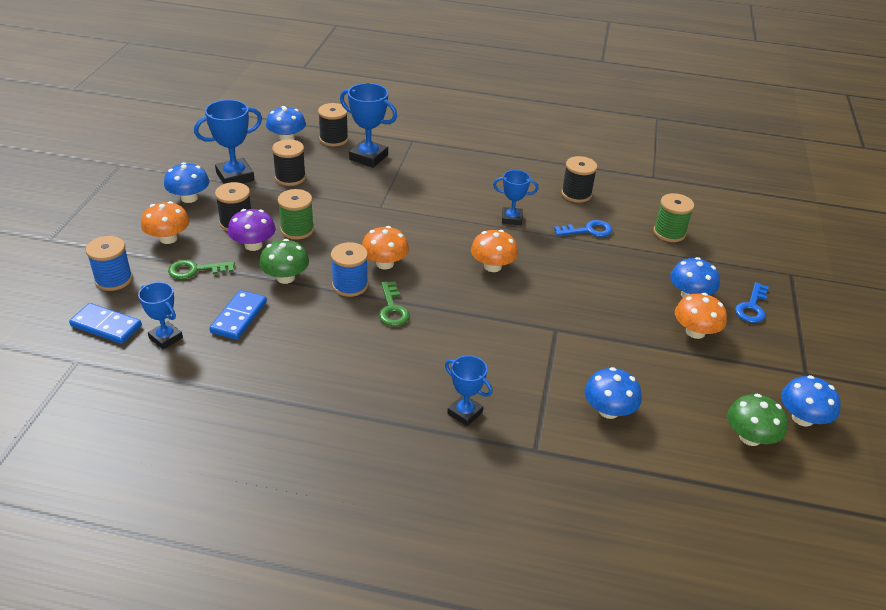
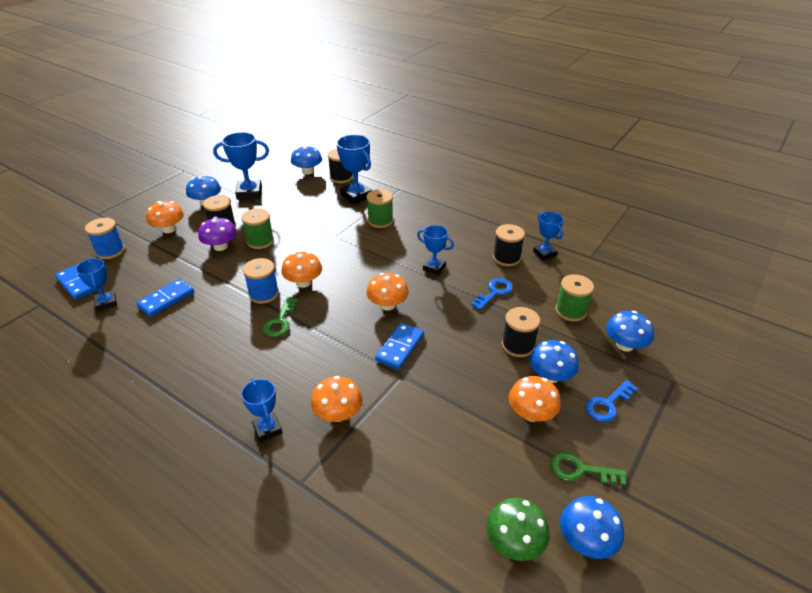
camera: 25 degrees right, 0 degrees up
green key [168,260,235,279] -> green key moved to [550,452,627,486]
green mushroom [259,239,309,284] -> none
black spool [272,139,306,186] -> black spool moved to [502,307,540,357]
blue key [554,220,612,237] -> blue key turned 60 degrees counterclockwise [471,278,513,310]
blue mushroom [585,367,642,419] -> blue mushroom moved to [606,311,654,352]
none -> orange mushroom [311,376,363,422]
none -> green spool [367,189,393,228]
none -> blue domino [375,323,424,369]
none -> blue trophy [533,212,564,260]

